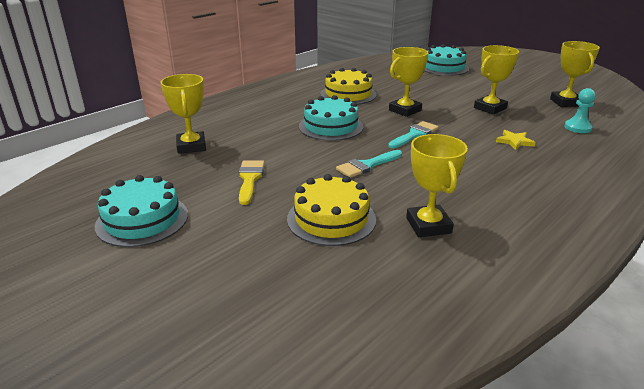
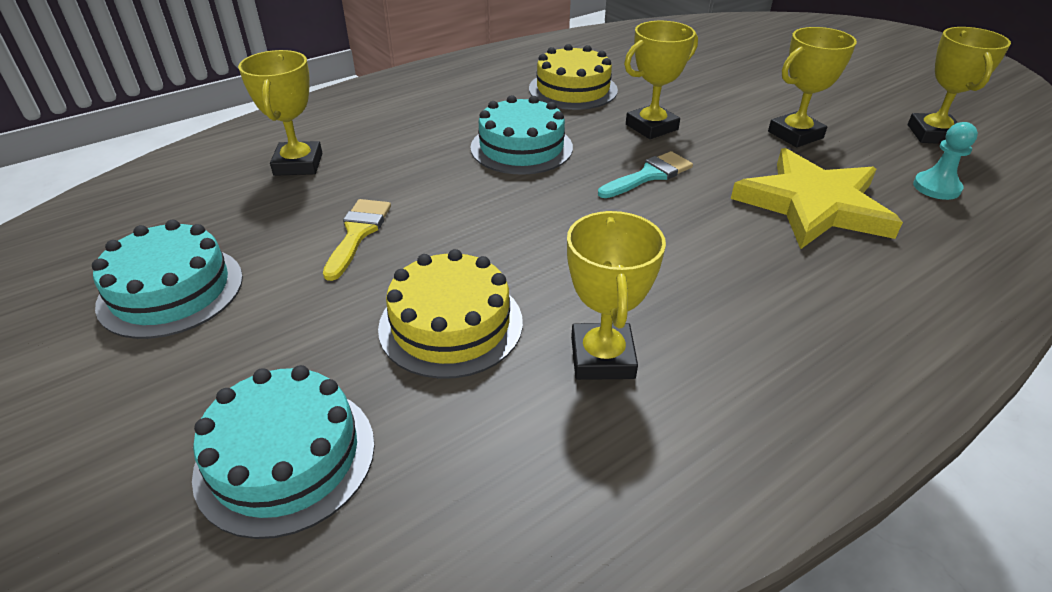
camera: 10 degrees right, 10 degrees up
turquoise brush [336,150,402,178] -> none
turquoise cake [424,44,469,76] -> turquoise cake moved to [192,365,375,539]
yellow star [496,130,536,150] -> yellow star [731,148,903,249], size x2.49

